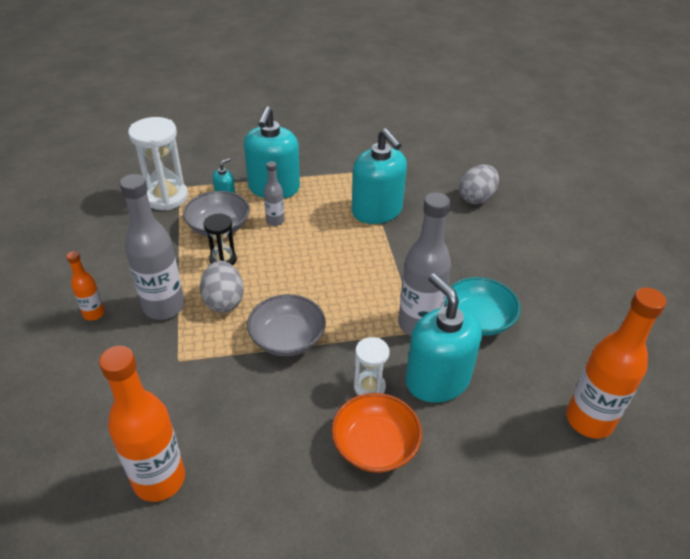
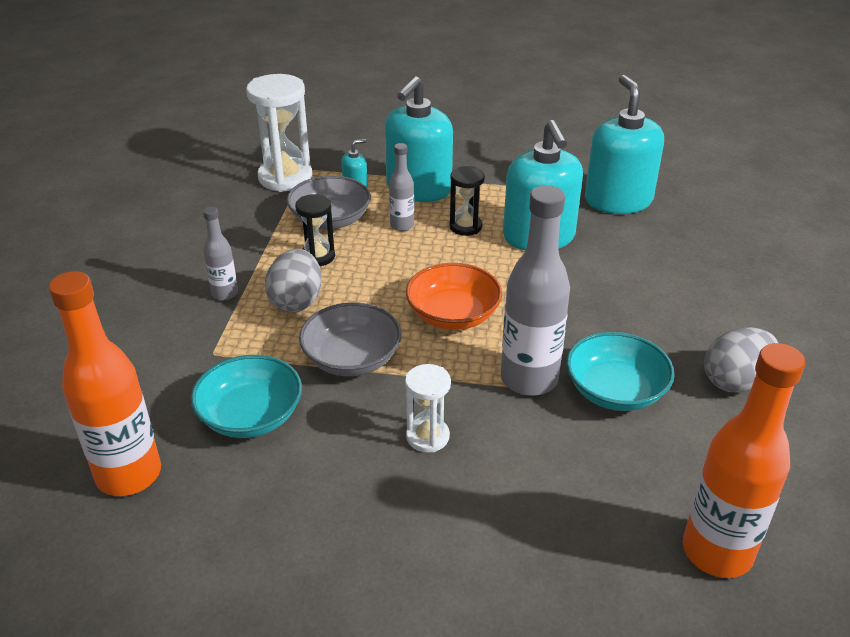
camera: 20 degrees right, 5 degrees down
orange bottle [66,251,105,321] -> none
grey bottle [120,174,185,320] -> grey bottle [203,207,238,300], size x0.51
orange bowl [332,393,422,473] -> orange bowl moved to [406,263,502,330]
turquoise soap dispenser [405,273,482,403] -> turquoise soap dispenser moved to [585,75,664,214]
grey egg [459,165,499,204] -> grey egg moved to [704,327,778,393]
none -> turquoise bowl [191,355,302,438]
none -> black hourglass [449,166,485,236]

